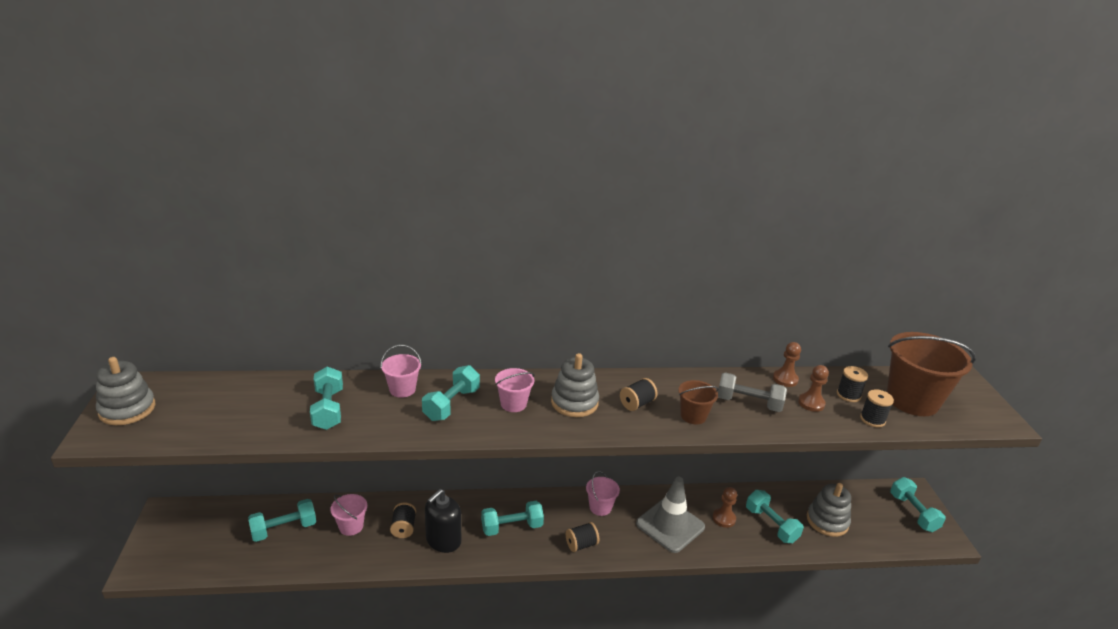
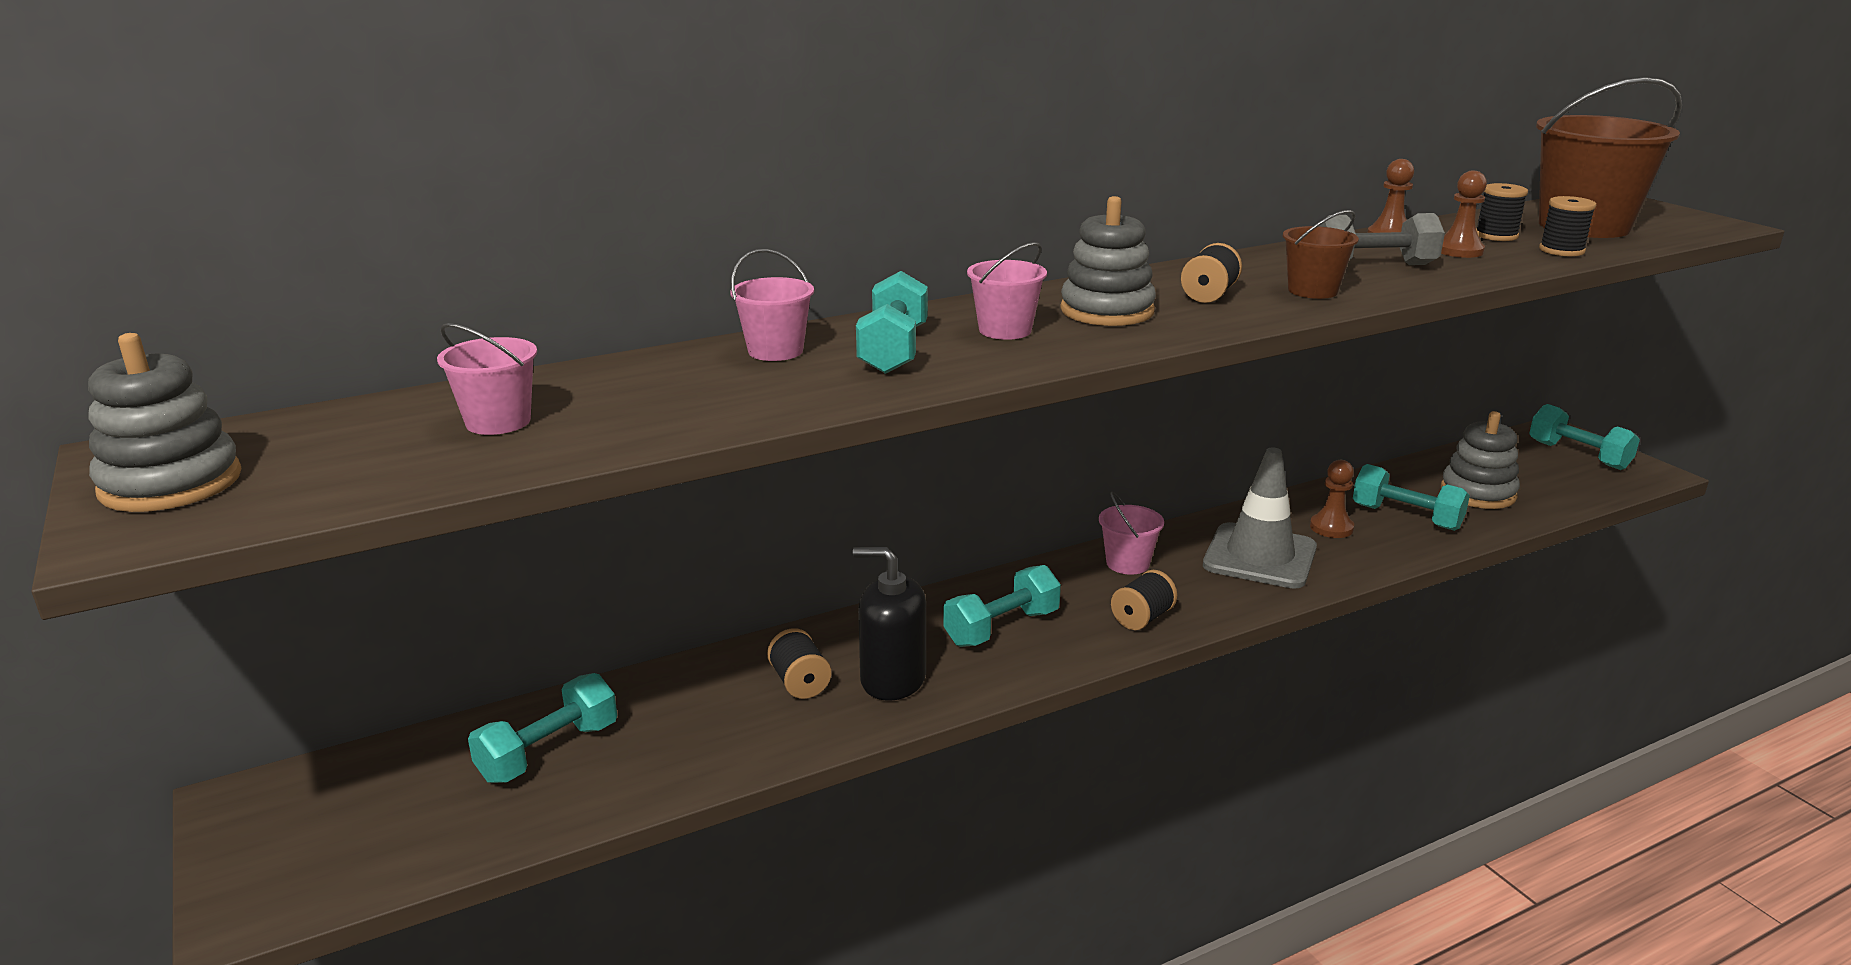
camera: 20 degrees left, 5 degrees down
turquoise dumbbell [310,367,343,430] -> none
pink bucket [330,494,367,536] -> pink bucket moved to [437,323,537,435]
black soap dispenser [425,489,461,553] -> black soap dispenser turned 90 degrees clockwise [853,547,926,701]

